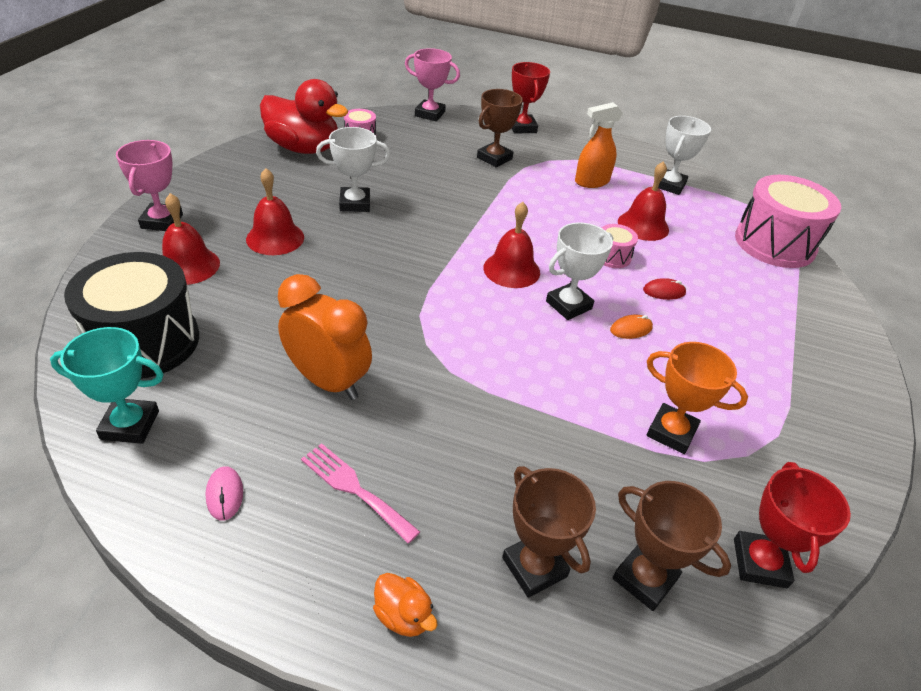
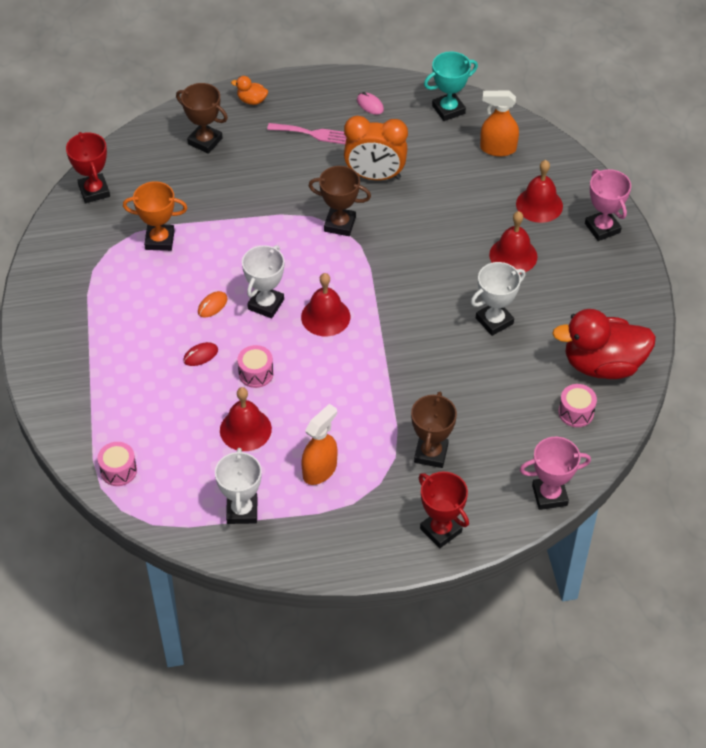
camera: 155 degrees right, 10 degrees up
black drum [64,252,199,379] -> orange spray bottle [480,91,519,156]
brown trophy [613,481,731,611] -> brown trophy moved to [309,166,371,236]
pink drum [735,175,841,268] -> pink drum [97,442,137,486], size x0.45

